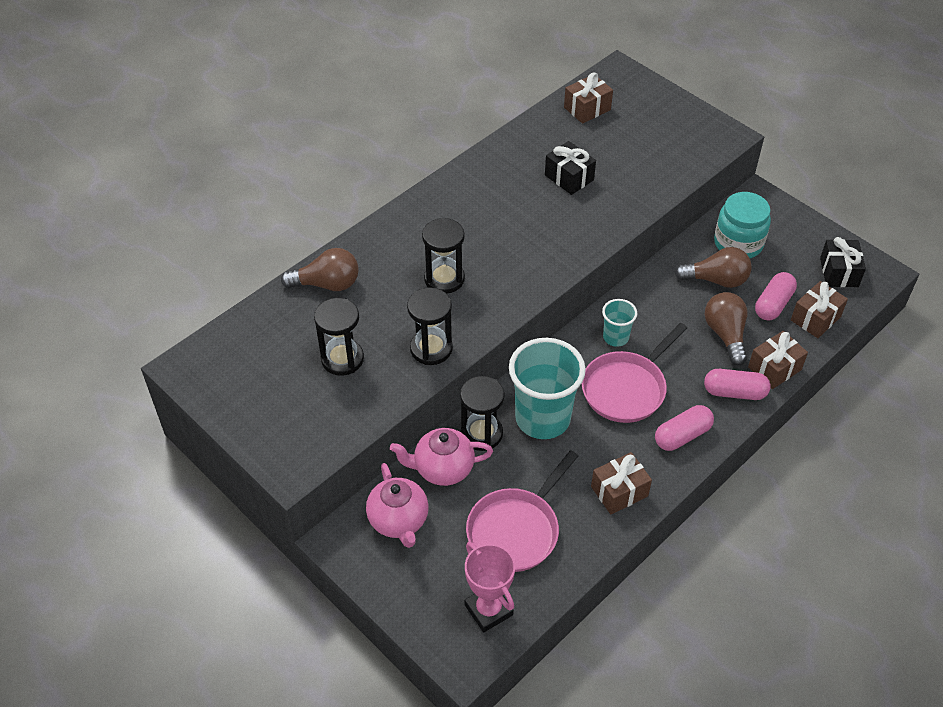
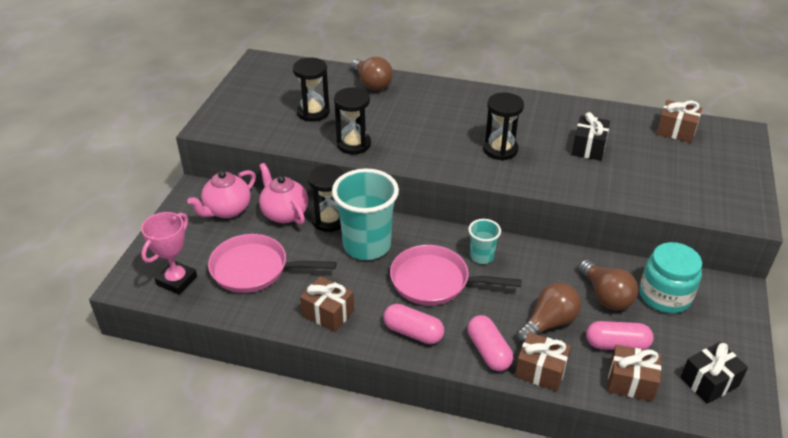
camera: 60 degrees right, 10 degrees down
black hourglass [422,218,465,294] -> black hourglass moved to [483,92,524,160]

